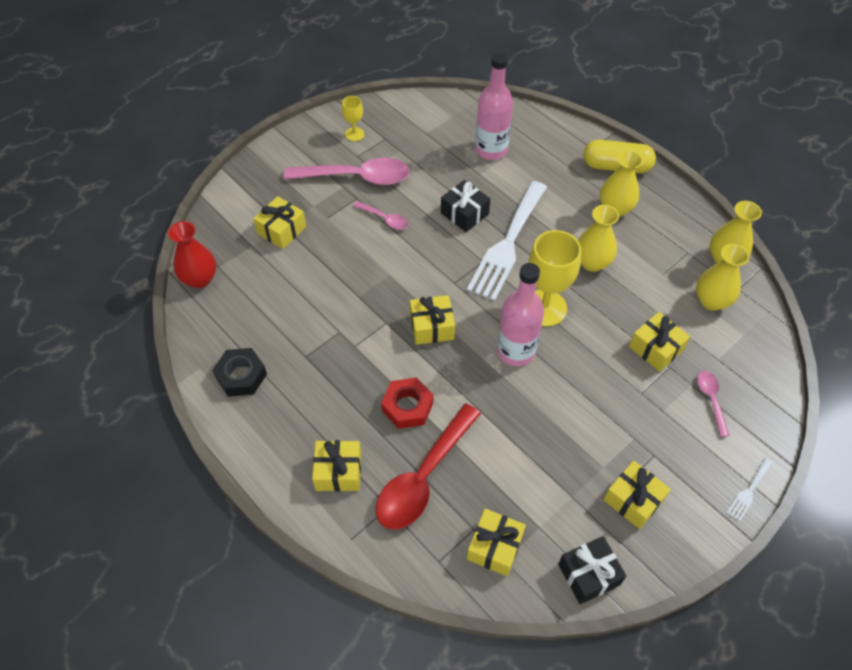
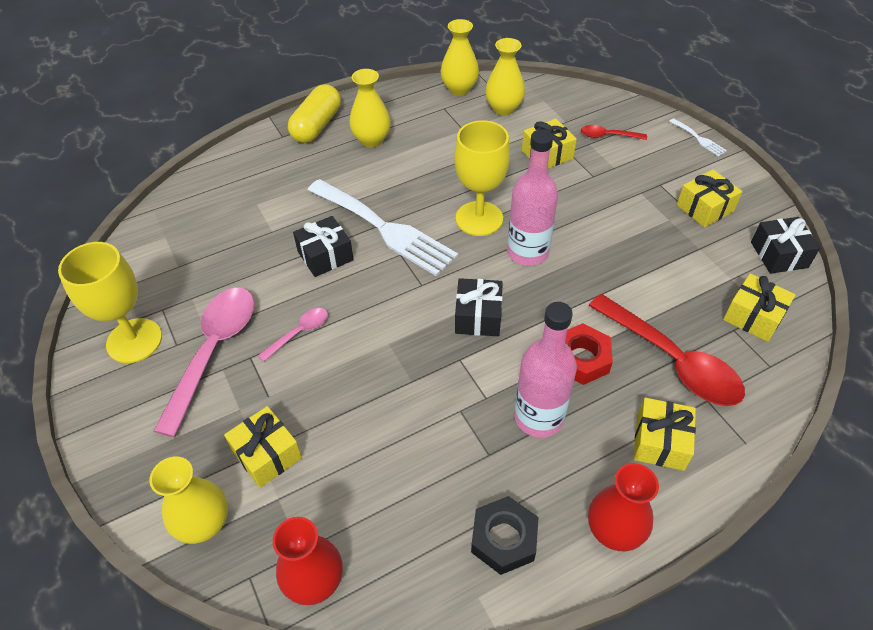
camera: 75 degrees left, 5 degrees down
yellow goblet [342,96,364,141] -> yellow goblet [58,242,162,363], size x1.98
yellow gift [410,295,455,345] -> black gift [455,278,503,336]
pink bottle [475,52,513,160] -> pink bottle moved to [514,302,577,438]
yellow vase [578,205,619,272] -> yellow vase moved to [149,456,228,544]
pink spoon [697,371,730,437] -> red spoon [581,125,647,140]
none -> red vase [588,463,659,551]

